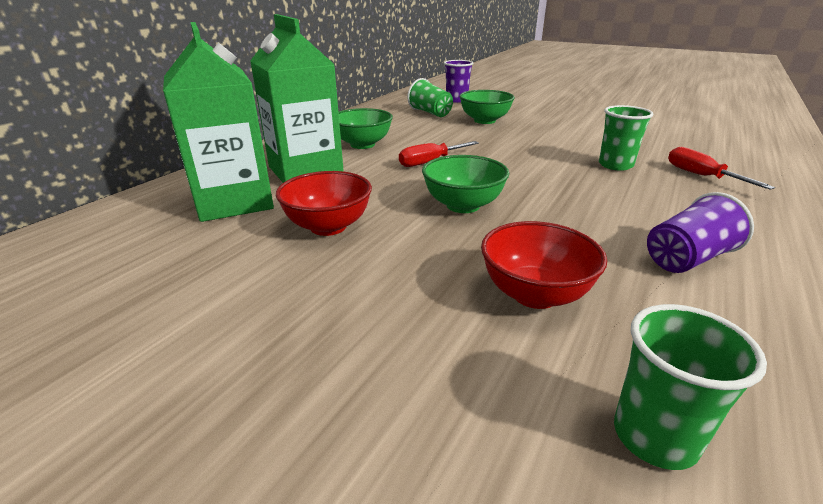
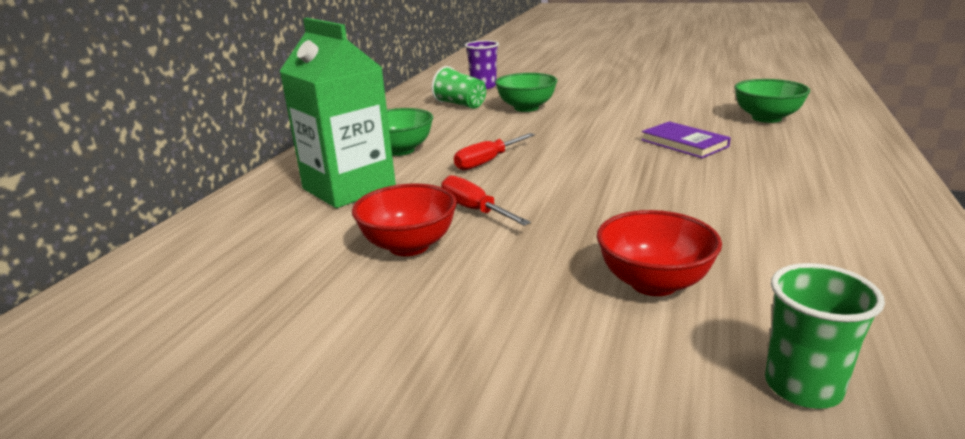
camera: 10 degrees left, 5 degrees down
green carton [163,22,274,222] -> none
green bowl [422,155,510,213] -> green bowl moved to [734,79,810,123]
green cup [599,105,654,171] -> purple book [641,121,731,158]
purple cup [647,192,754,273] -> none
red screwdriver [668,147,775,190] -> red screwdriver moved to [441,175,531,226]

